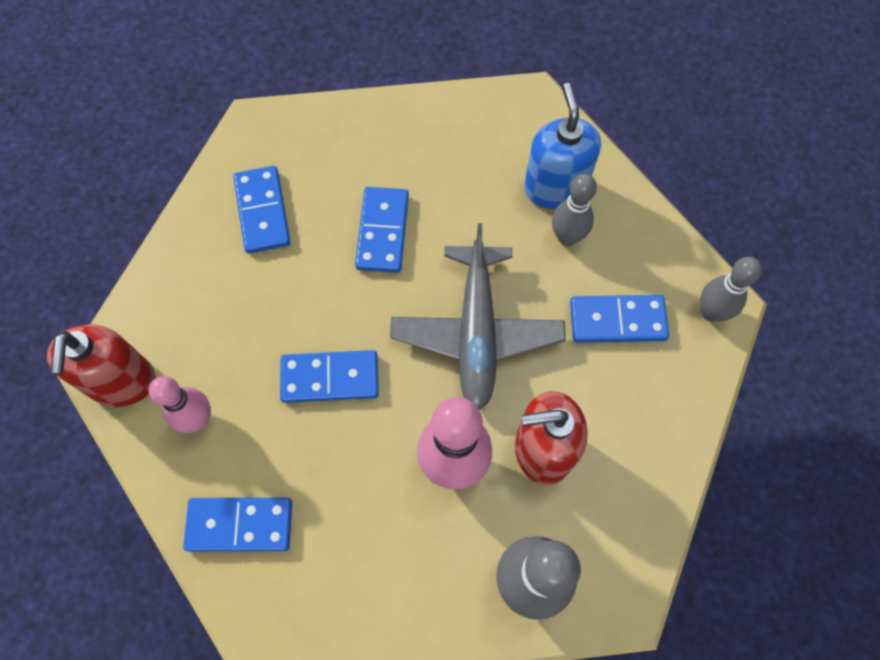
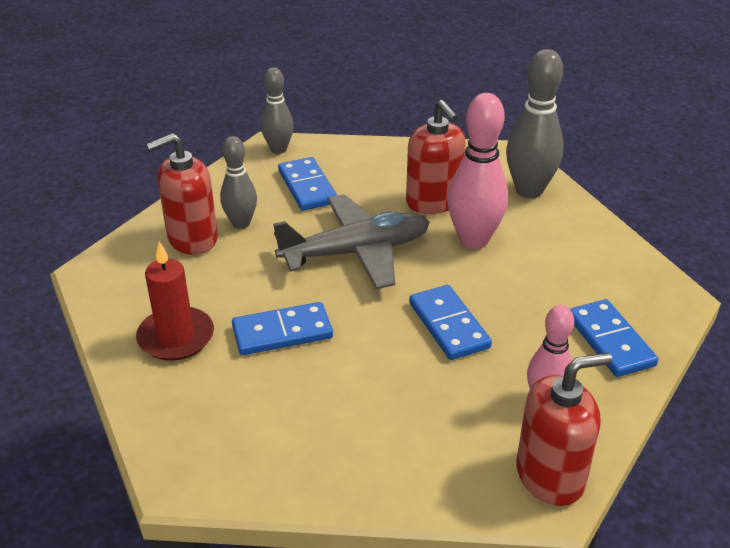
camera: 110 degrees left, 30 degrees down
blue domino [233,166,290,253] -> none
blue soap dispenser [524,83,601,209] -> red soap dispenser [146,133,218,255]
none -> red candle [136,241,214,361]

